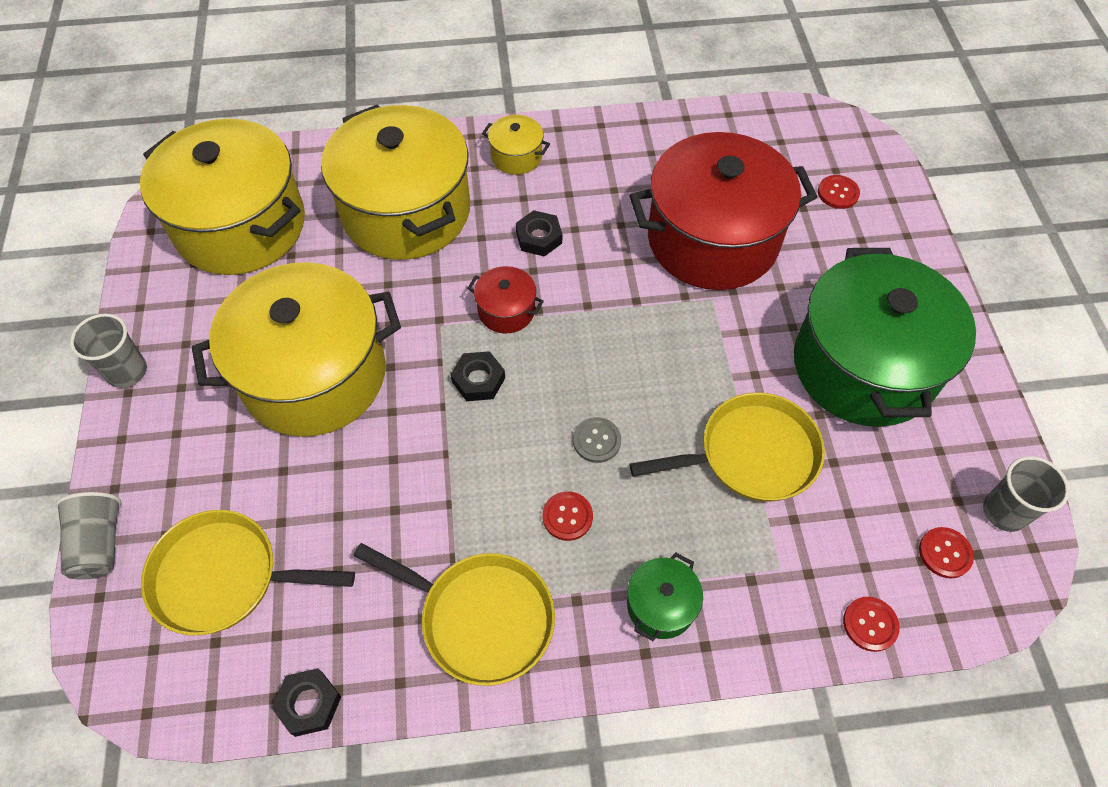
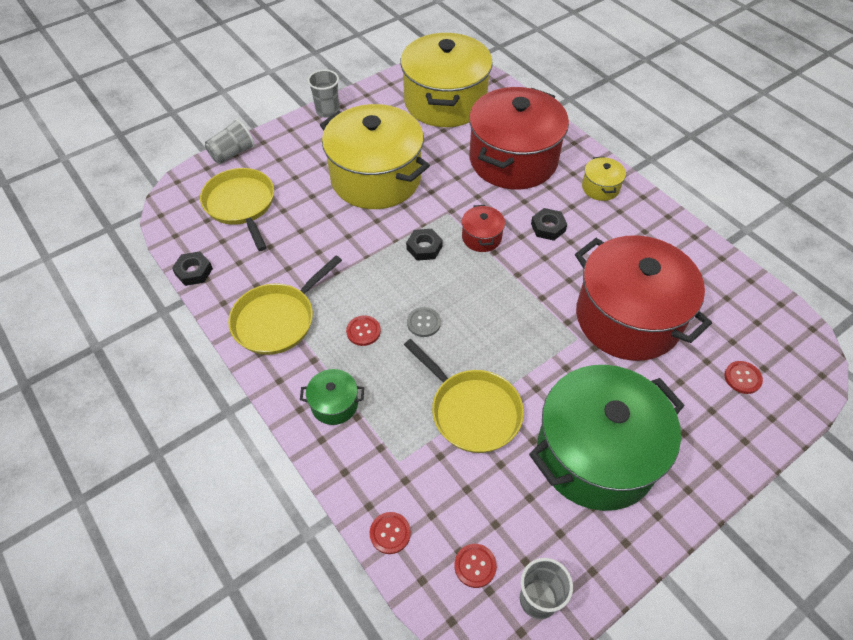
camera: 60 degrees right, 5 degrees down
yellow pot [321,104,470,260] -> red pot [469,87,569,190]
yellow pan [353,543,555,686] -> yellow pan turned 45 degrees clockwise [228,255,342,355]

